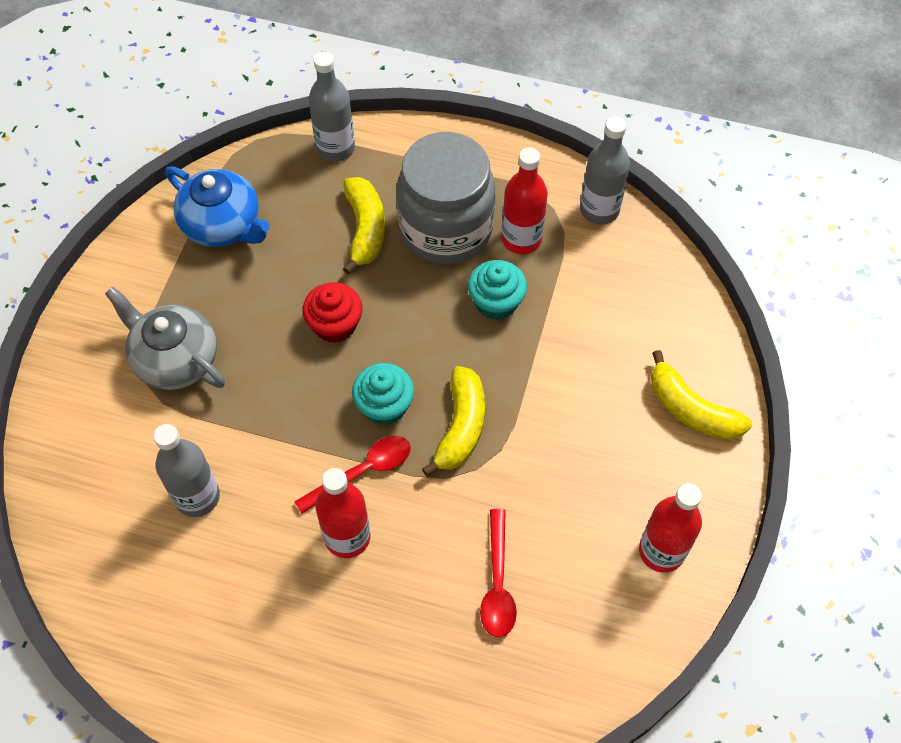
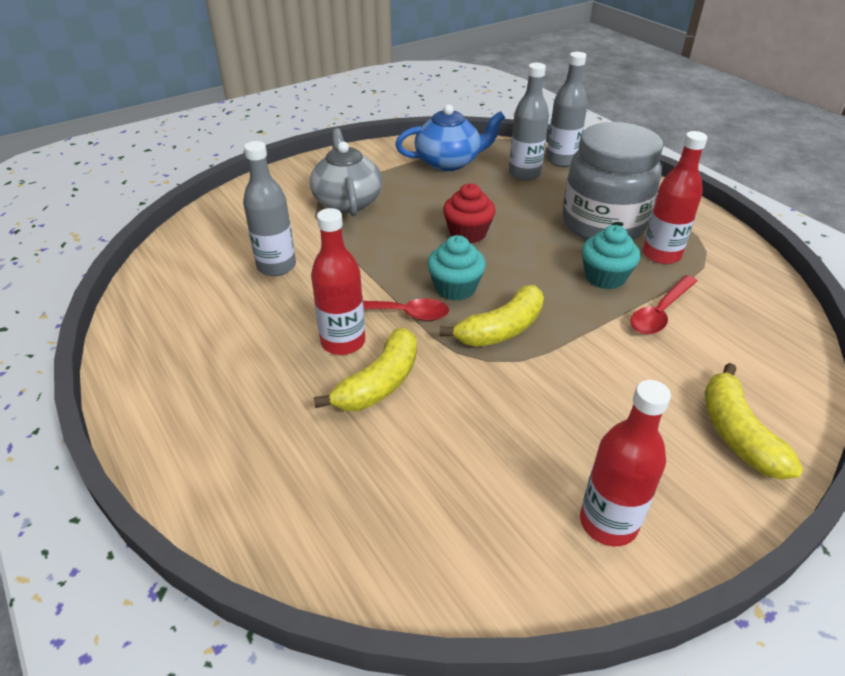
camera: 40 degrees right, 20 degrees down
blue teapot [165,166,270,247] -> blue teapot turned 90 degrees counterclockwise [395,104,505,171]
yellow banana [343,177,385,274] -> yellow banana moved to [314,328,417,411]
red spoon [480,509,517,637] -> red spoon moved to [631,275,697,334]
grey bottle [580,116,630,225] -> grey bottle moved to [509,63,549,181]

